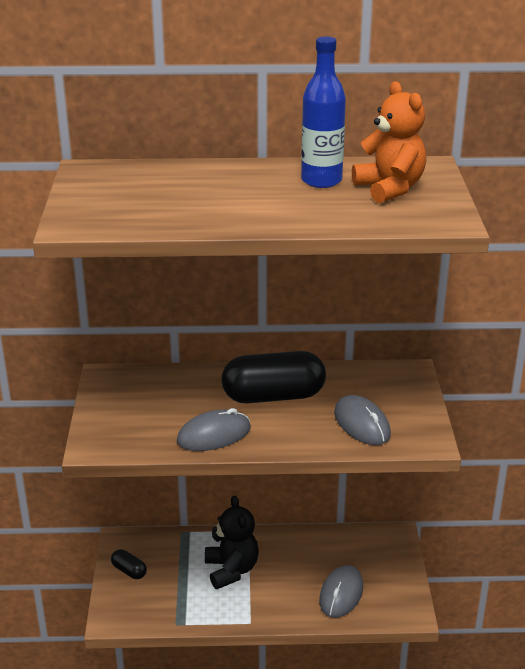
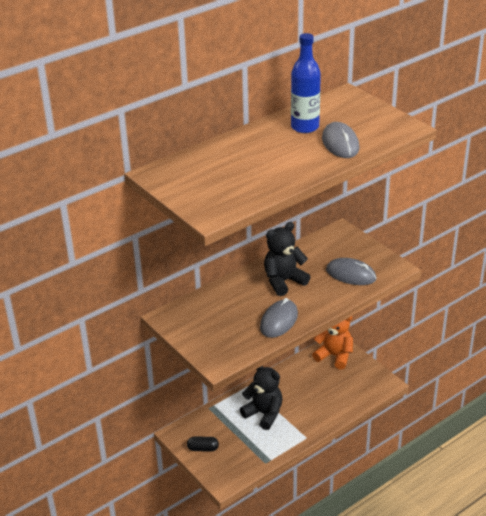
camera: 35 degrees left, 5 degrees up
black capsule [221,351,326,404] -> black teddy bear [264,222,310,296]
grey mouse [319,565,363,618] -> grey mouse moved to [322,122,360,158]
orange teddy bear [352,81,426,203] -> orange teddy bear moved to [312,316,353,370]

